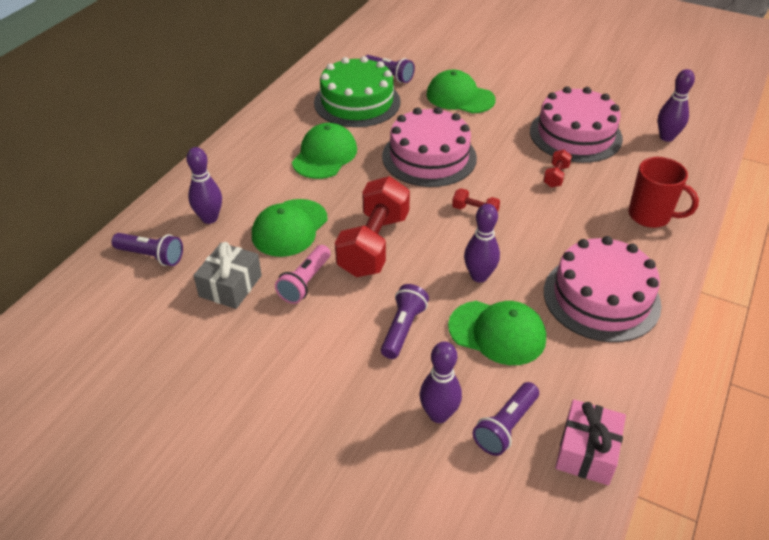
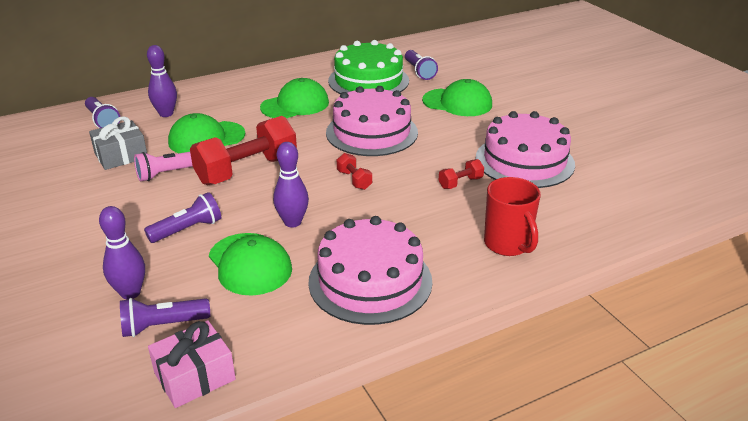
camera: 35 degrees right, 10 degrees down
green cap [427,69,496,114] -> green cap turned 135 degrees clockwise [422,79,492,116]
purple bowling pin [658,69,695,142] -> none

